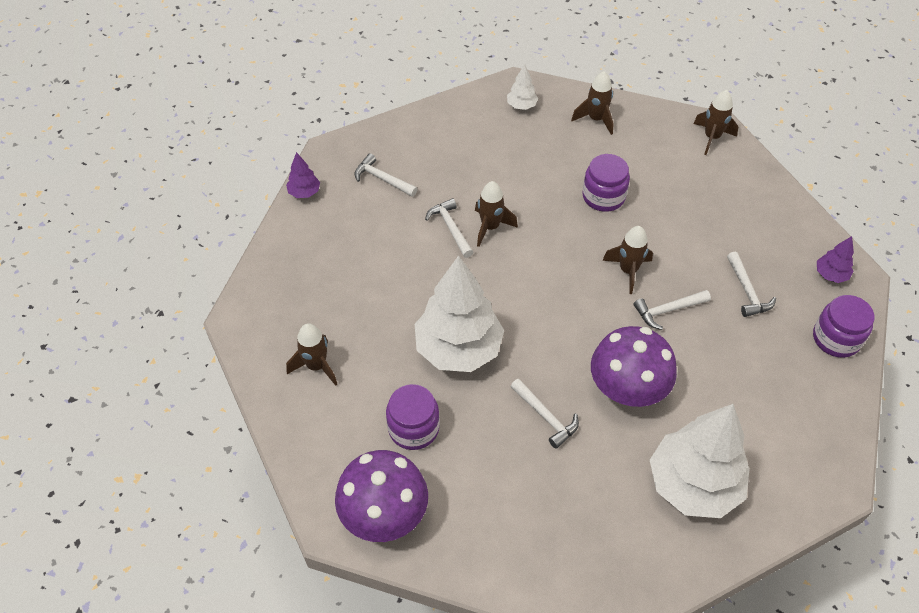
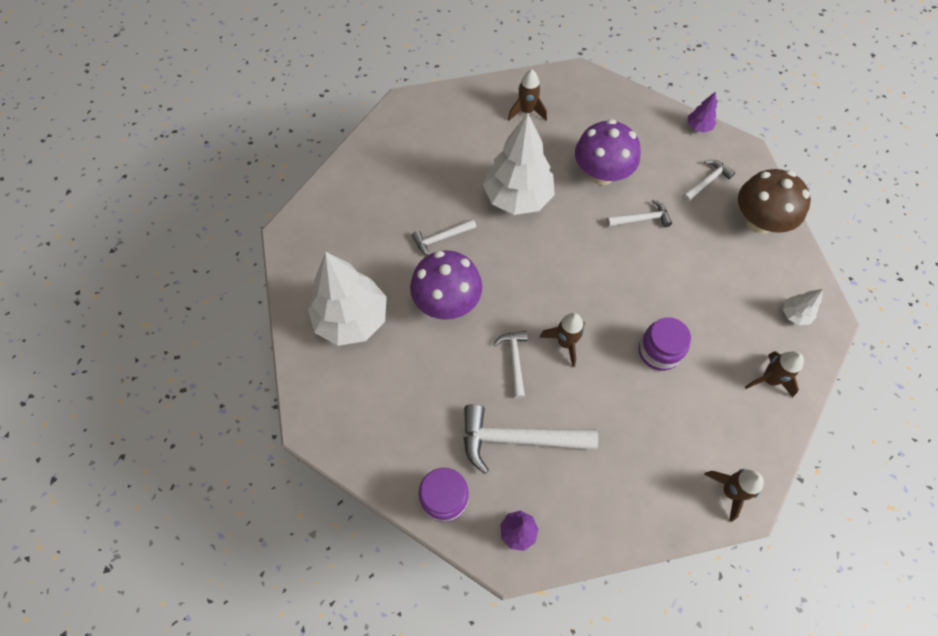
camera: 105 degrees right, 10 degrees up
purple mushroom [335,450,428,542] -> purple mushroom moved to [575,119,641,185]
purple jar [386,384,440,450] -> none
brown rocket [475,181,518,247] -> none
white hammer [727,251,776,317] -> white hammer [464,404,598,474], size x1.81
none -> brown mushroom [738,169,811,234]

